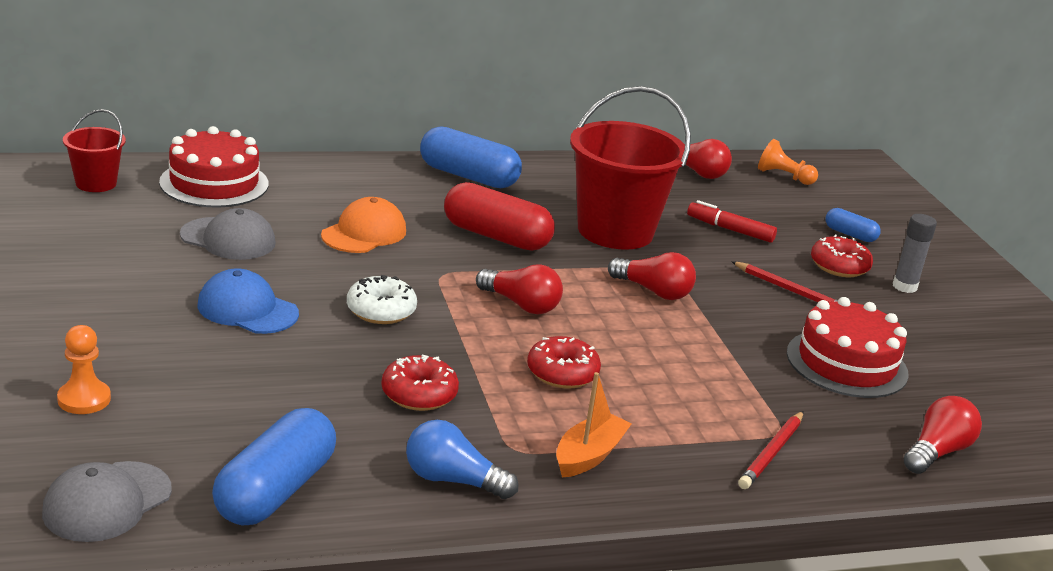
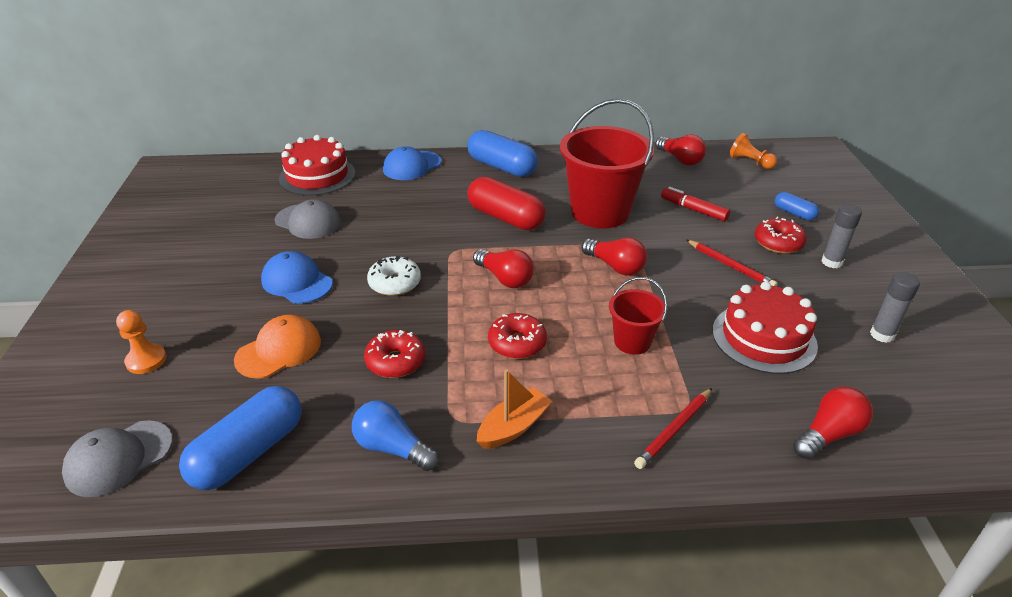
camera: 15 degrees right, 10 degrees up
red bucket [63,109,126,192] -> red bucket moved to [609,277,668,355]
orange cap [321,197,406,253] -> orange cap moved to [234,315,321,379]
none -> blue cap [383,146,441,180]
none -> grey glue stick [870,272,920,343]

